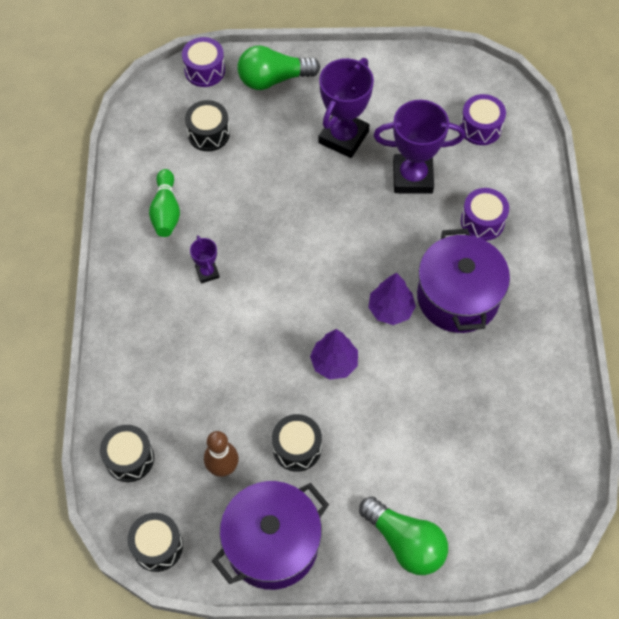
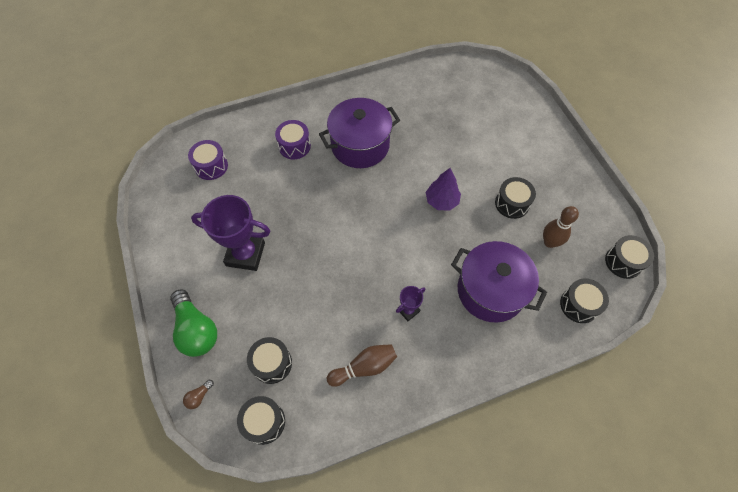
camera: 110 degrees left, 0 degrees up
green bowling pin [149,169,180,237] -> brown bowling pin [327,344,397,387]
purple drum [182,37,225,87] -> brown light bulb [183,380,214,409]
purple pot [212,481,329,590] -> purple pot moved to [451,241,547,323]
green light bulb [359,496,448,575] -> none
purple tree [368,273,416,325] -> none
purple trophy [373,100,465,194] -> none
none -> black drum [237,396,285,445]

